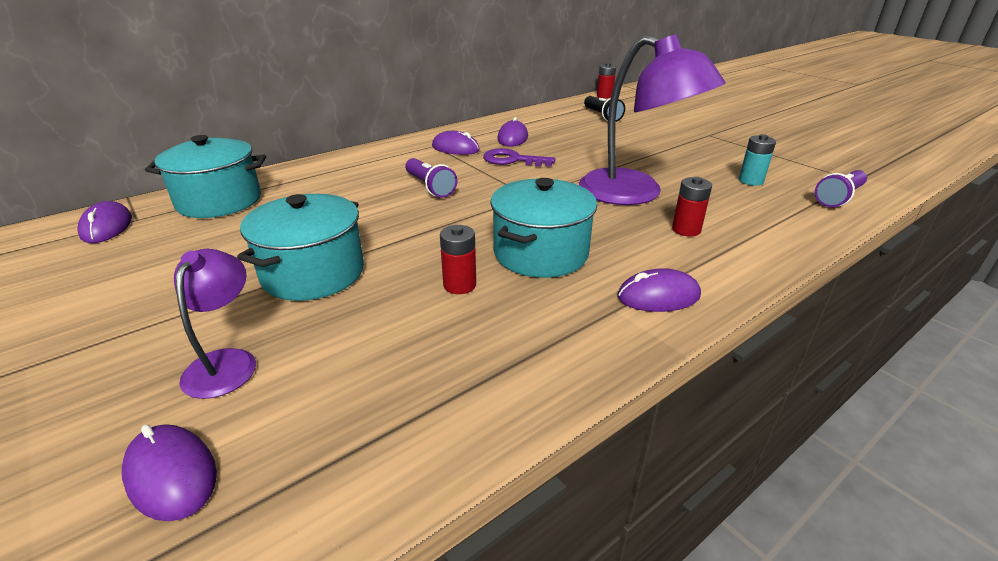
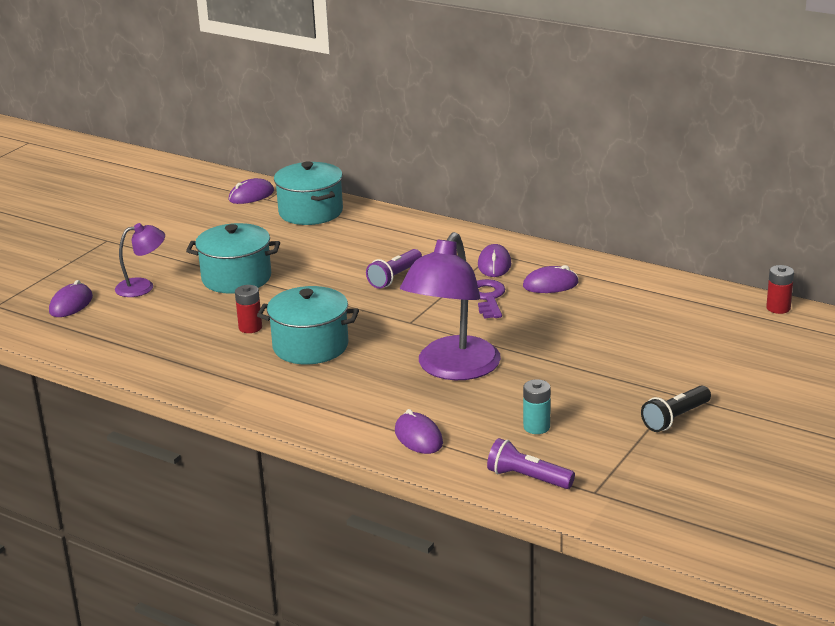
camera: 70 degrees right, 5 degrees down
black flashlight [584,96,625,122] -> black flashlight moved to [641,385,711,432]
purple mouse [617,268,701,312] -> purple mouse moved to [395,409,443,454]
red battery [672,177,712,237] -> none

